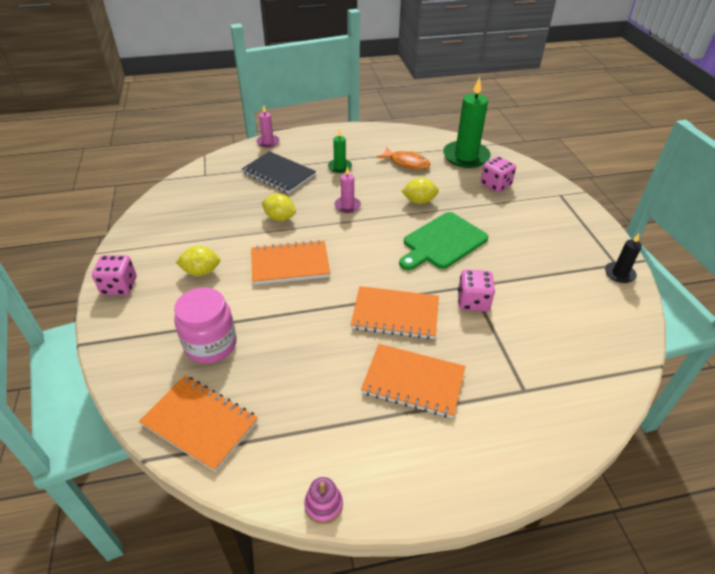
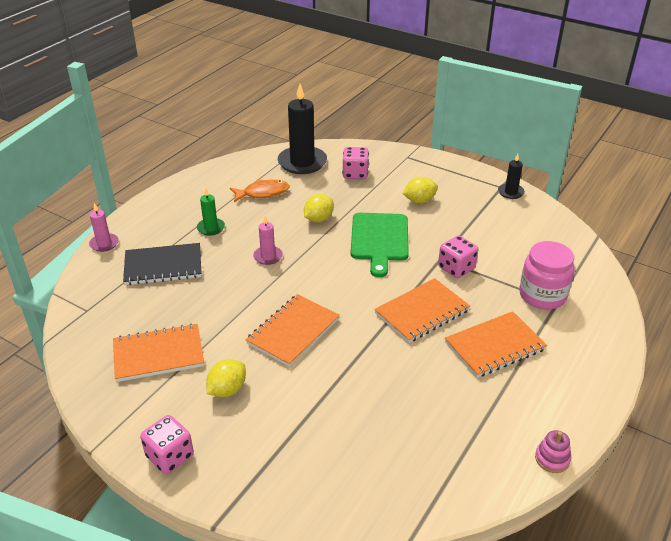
camera: 45 degrees left, 5 degrees down
orange notebook [139,376,258,472] -> orange notebook moved to [113,323,204,382]
pink jar [174,287,237,364] -> pink jar moved to [519,241,575,309]
yellow lemon [262,194,296,221] -> yellow lemon moved to [403,177,438,203]
green candle [443,77,491,168] -> black candle [278,84,327,174]

